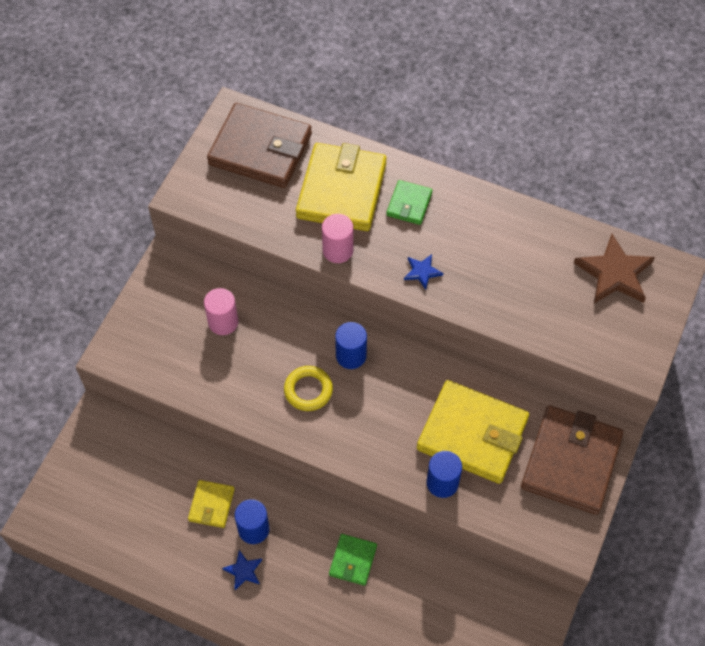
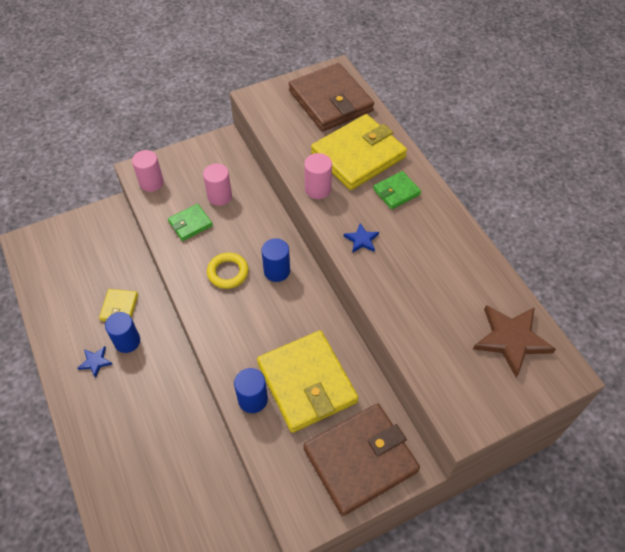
camera: 40 degrees right, 5 degrees down
yellow wallet [188,480,235,528] -> yellow wallet turned 45 degrees counterclockwise [99,289,138,321]
green wallet [329,534,377,586] -> green wallet moved to [168,204,213,241]
none -> pink cylinder [132,150,164,192]

